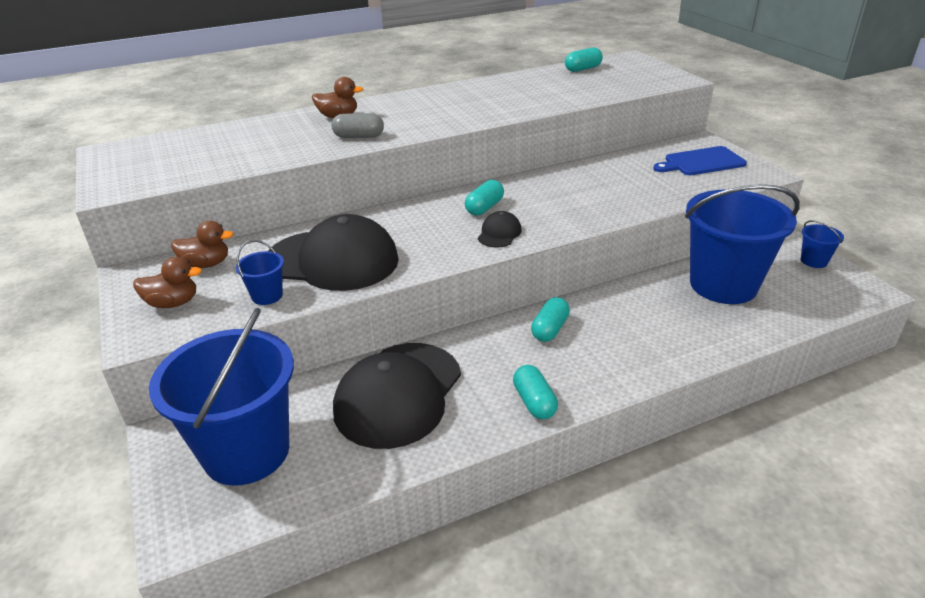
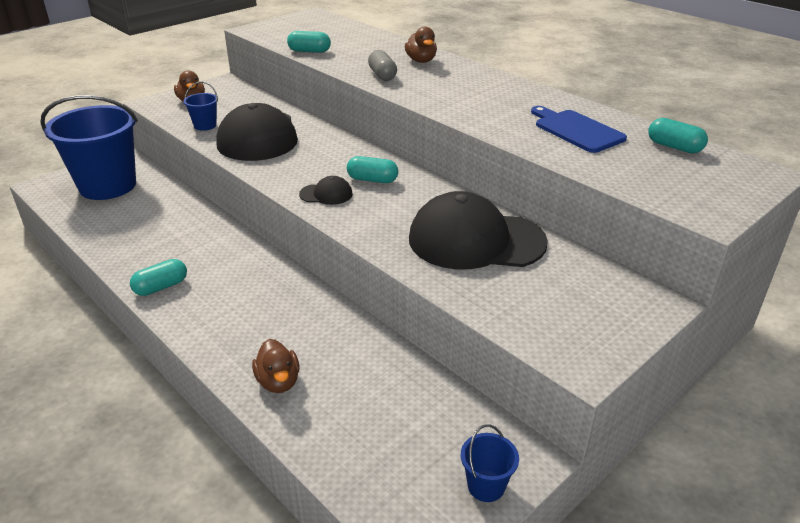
camera: 70 degrees right, 0 degrees up
brown duck [171,221,234,268] -> brown duck moved to [252,339,300,393]
black cap [333,343,461,449] -> black cap moved to [409,191,548,269]
turquoise capsule [531,297,570,342] -> turquoise capsule moved to [287,31,331,53]
blue cutting board [653,146,747,175] -> blue cutting board moved to [531,106,627,153]
blue bucket [685,184,800,304] -> none

